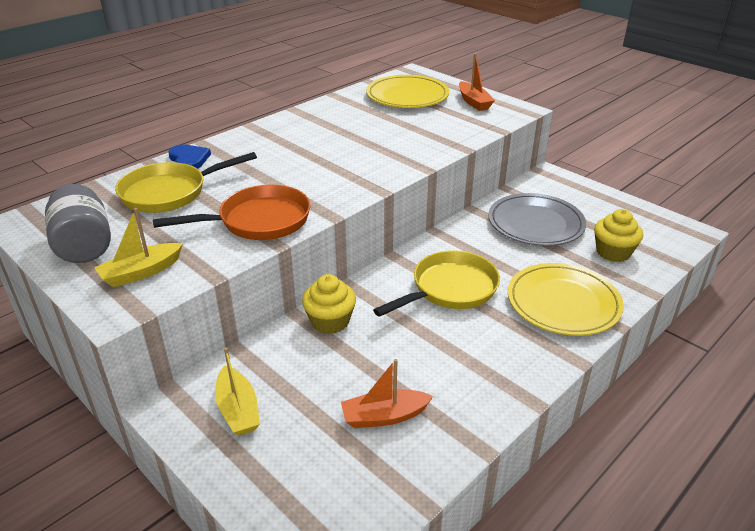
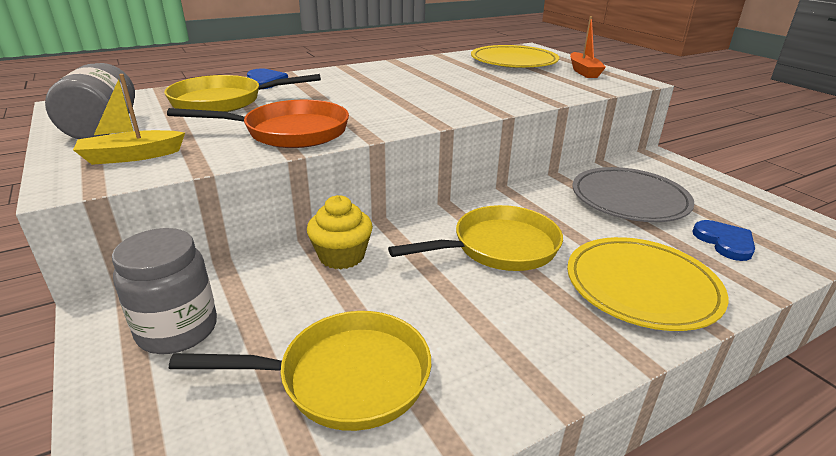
camera: 15 degrees right, 5 degrees down
yellow boat [215,347,260,436] -> grey jar [112,228,217,354]
orange boat [341,359,433,428] -> yellow pan [169,311,431,431]
yellow cupcake [594,209,643,262] -> blue heart [692,220,755,261]

